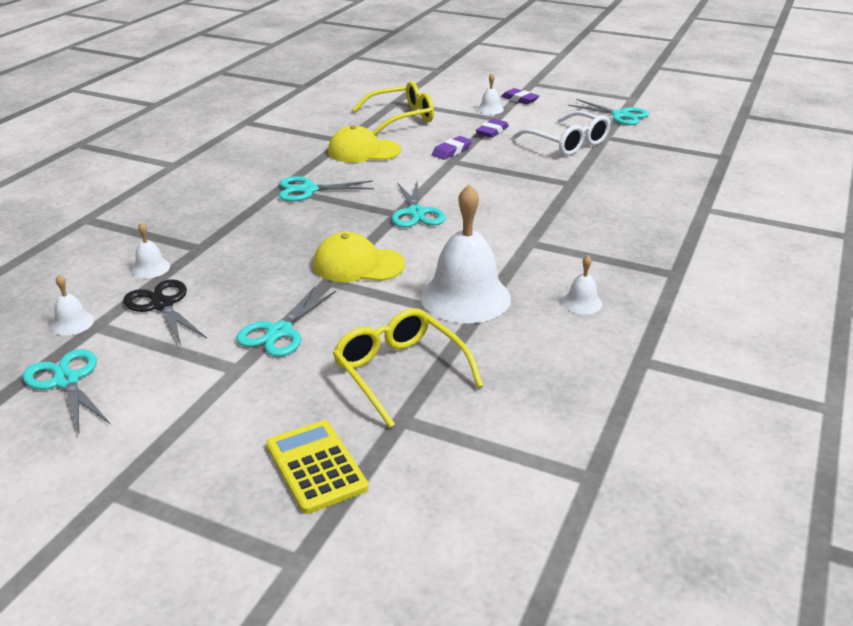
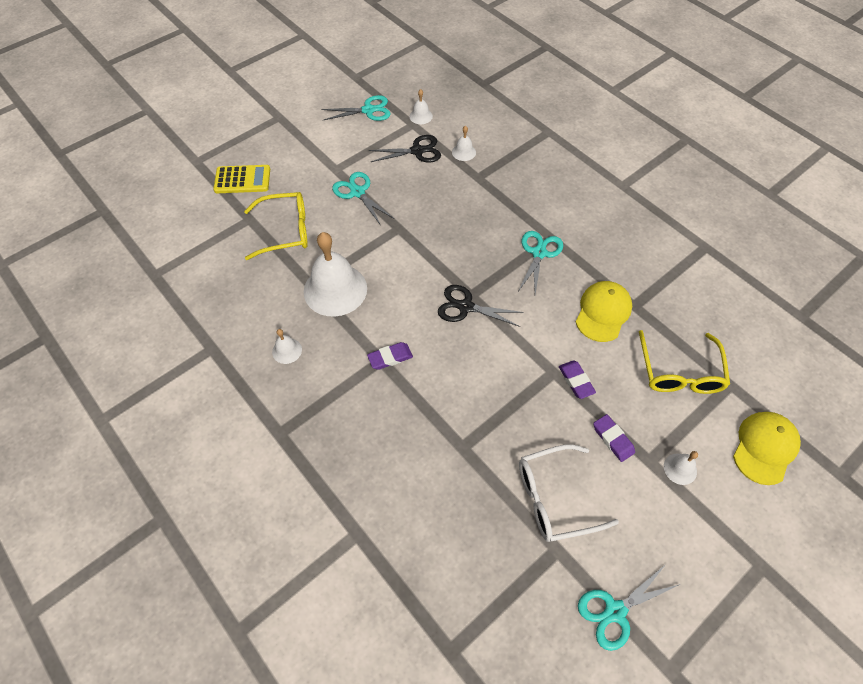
camera: 115 degrees right, 25 degrees up
yellow cap [313,232,405,282] -> yellow cap moved to [733,412,801,485]
turquoise scissors [392,182,446,228] -> black scissors [438,285,524,327]
purple eraser [501,88,539,104] -> purple eraser moved to [367,342,413,370]

